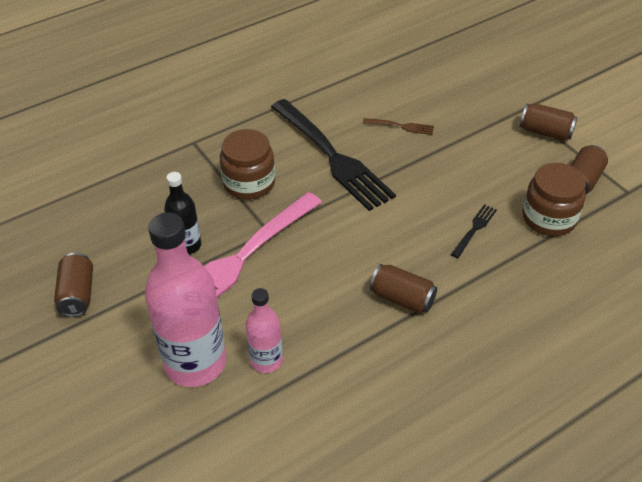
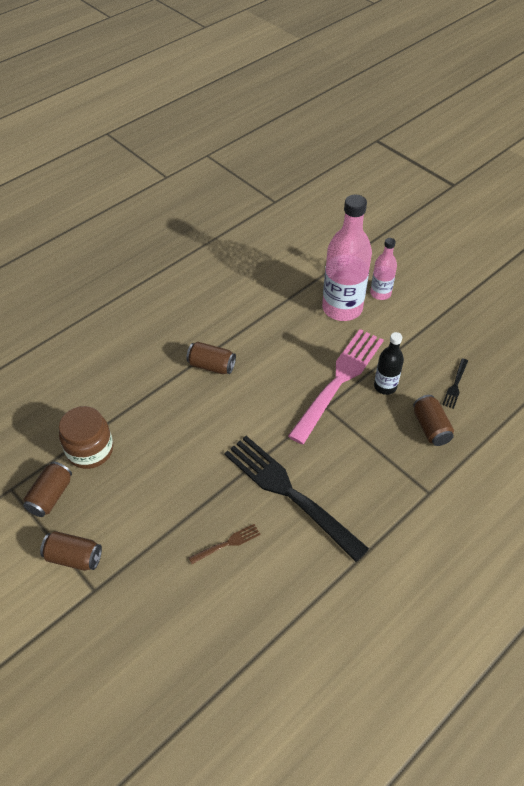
camera: 170 degrees right, 5 degrees up
brown can [54,253,93,317] -> brown can moved to [413,395,454,446]
brown jar [220,129,275,200] -> none
pink bottle [245,288,283,373] -> pink bottle moved to [370,238,397,300]
brown fork [363,118,434,135] -> brown fork turned 150 degrees clockwise [188,524,261,564]
black fork [451,204,497,258] -> black fork moved to [442,358,468,409]

